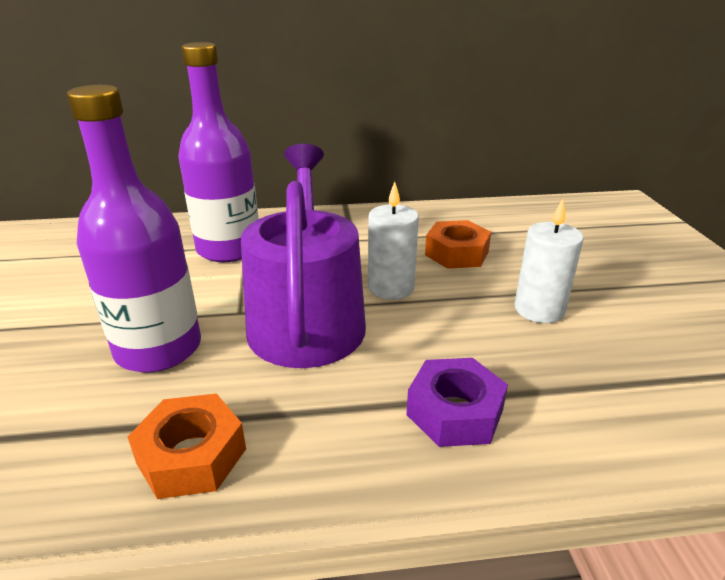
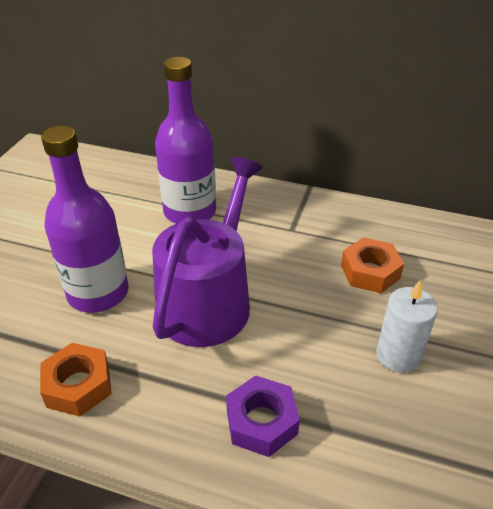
camera: 25 degrees right, 10 degrees up
white candle [368,182,419,300] -> none

